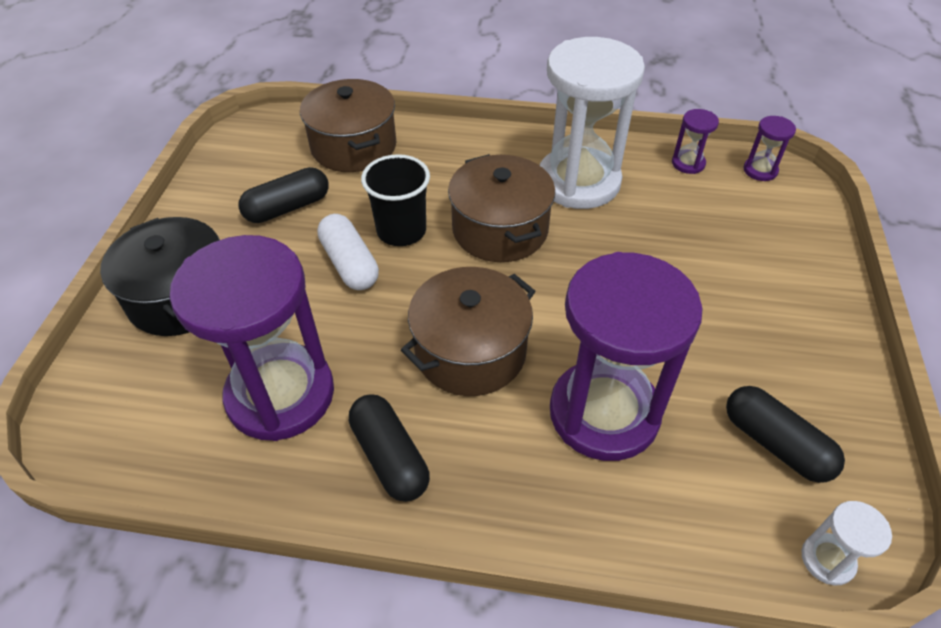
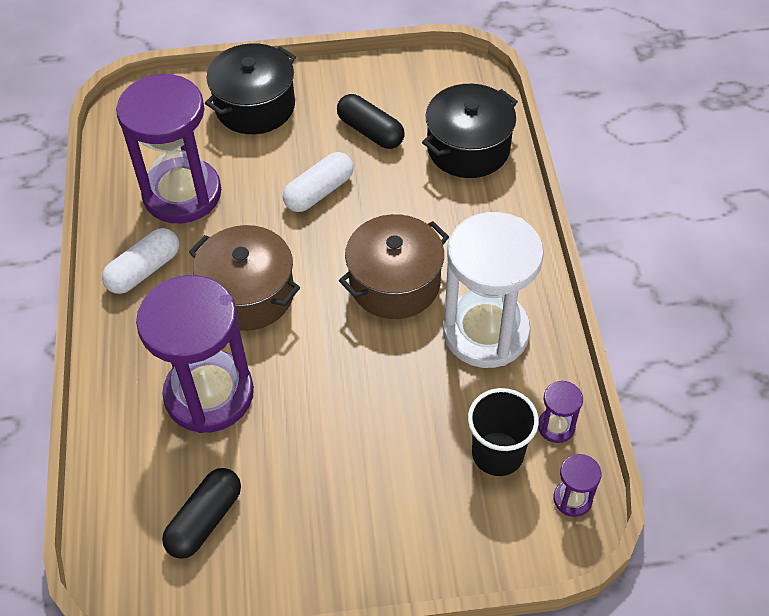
camera: 75 degrees right, 5 degrees up
brown pot [300,79,396,172] -> black pot [422,84,518,178]
black capsule [349,395,430,502] -> white capsule [102,228,179,294]
black cup [361,154,430,246] -> black cup moved to [468,388,539,476]
white hourglass [802,501,892,585] -> none

